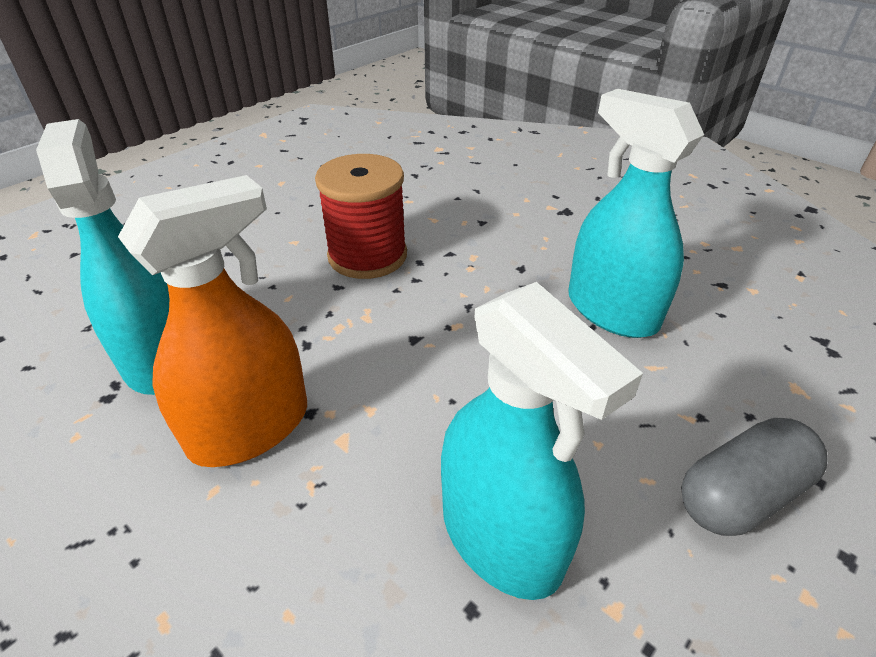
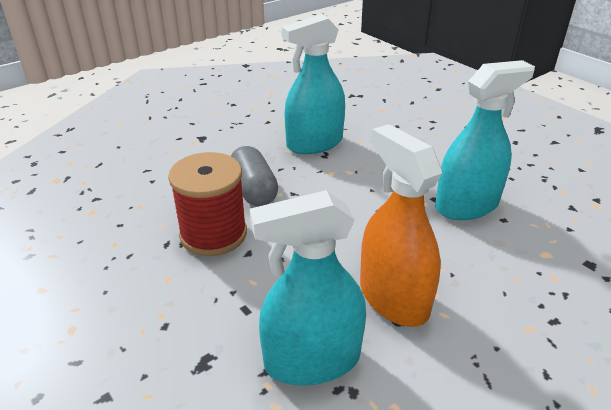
camera: 80 degrees left, 5 degrees down
grey capsule [681,418,827,536] -> grey capsule moved to [231,146,278,206]

